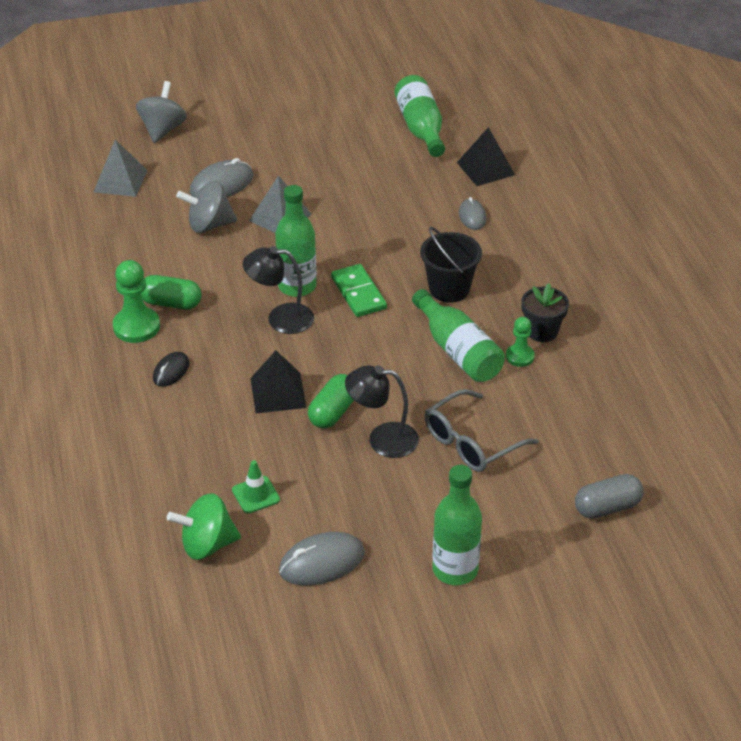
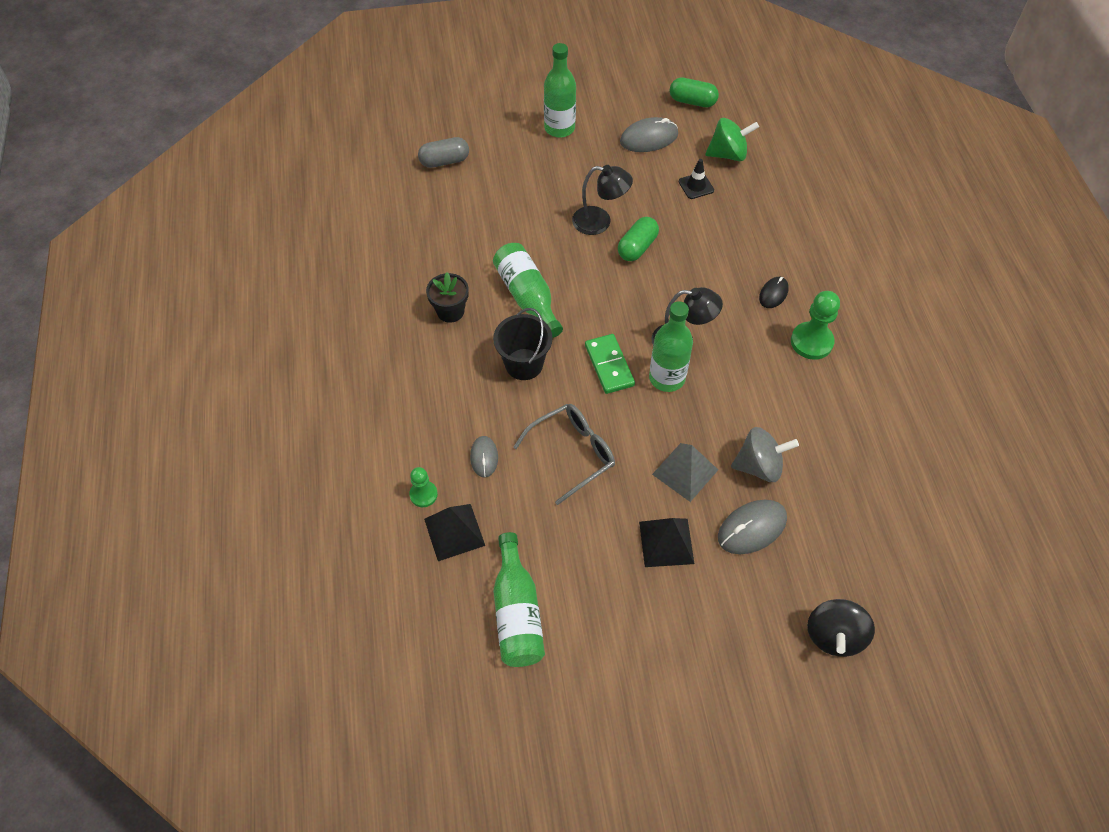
camera: 175 degrees left, 15 degrees up
grey pyramid [94,140,148,197] -> none
grey spinning top [136,81,187,143] -> black spinning top [807,599,875,657]
green capsule [141,275,202,310] -> green capsule moved to [670,77,719,107]
green traffic cone [232,460,280,514] -> black traffic cone [679,159,714,199]
black pyramid [250,350,307,414] -> black pyramid moved to [639,518,694,567]
grey glasses [425,389,539,472] -> grey glasses moved to [514,404,615,505]
green pawn [506,317,535,367] -> green pawn moved to [409,467,438,507]

